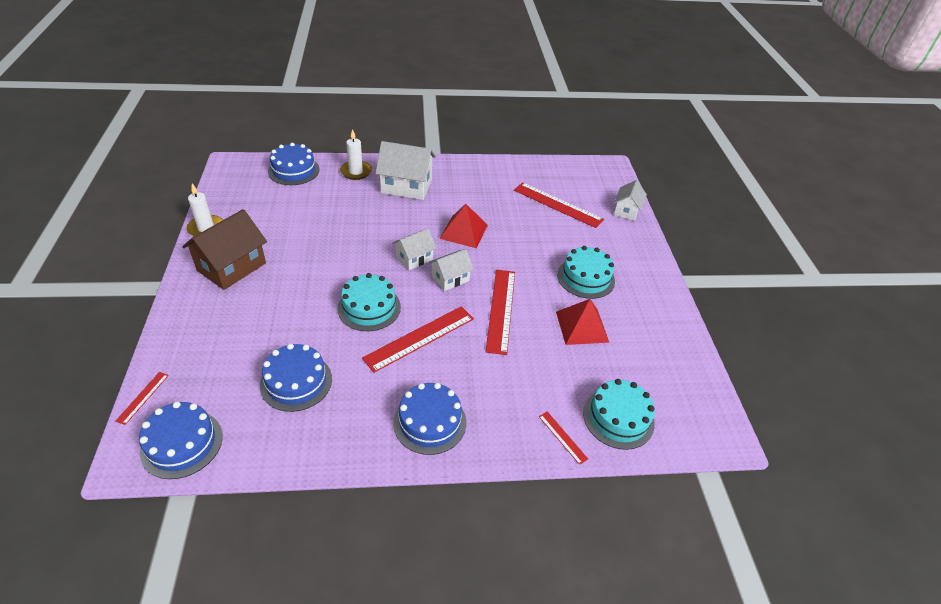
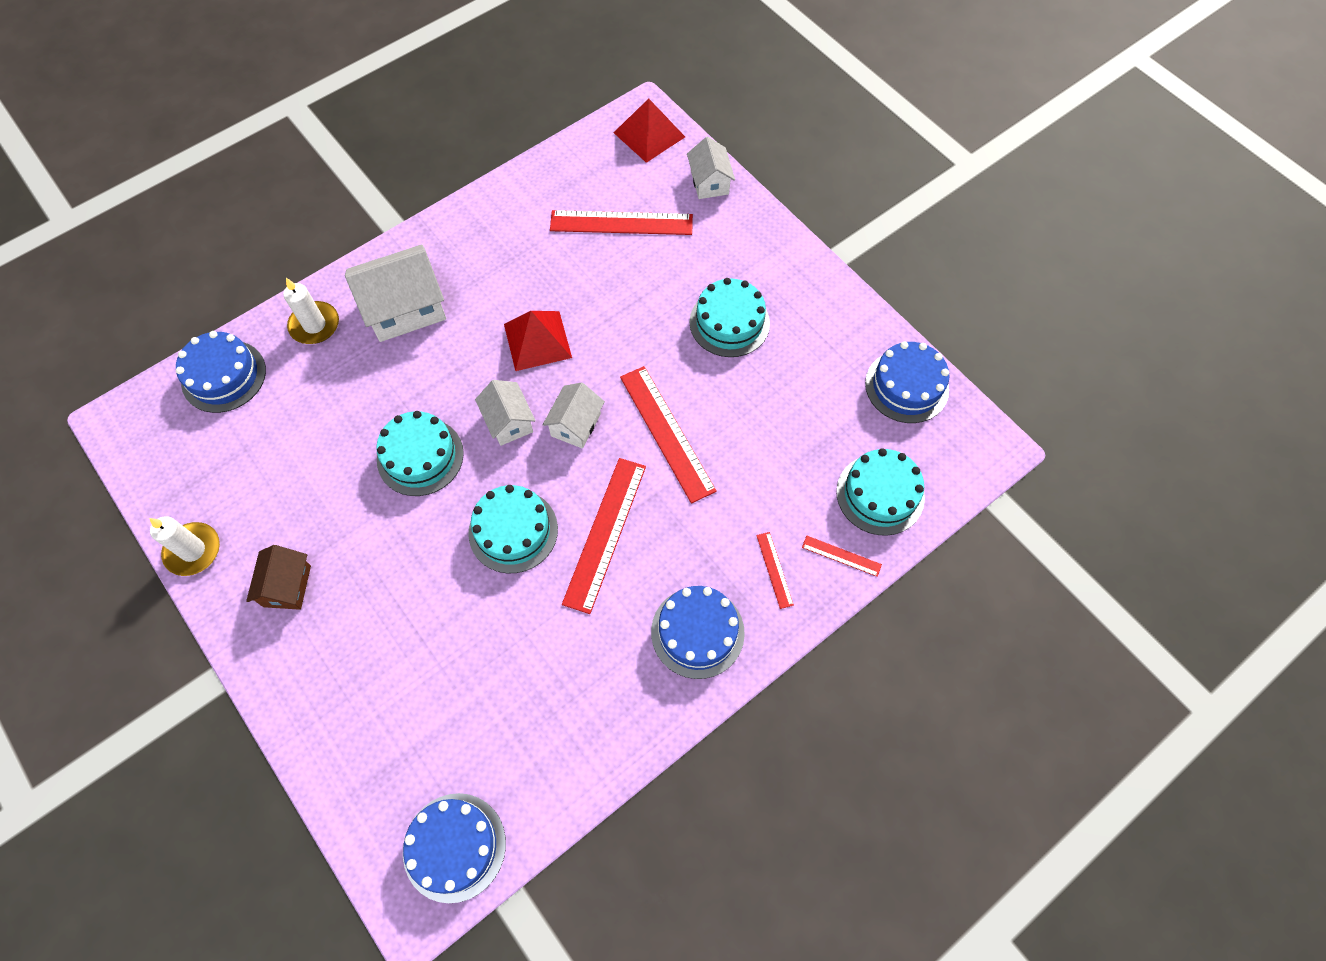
camera: 30 degrees left, 20 degrees up
red ruler [116,372,169,425] -> red ruler moved to [756,532,794,609]
brown house [182,209,267,290] -> brown house [246,545,311,610], size x0.59
blue cake [260,344,332,412] -> blue cake moved to [865,342,949,423]
white house [392,228,437,270] -> white house turned 45 degrees counterclockwise [475,380,536,446]
red pyramid [556,299,610,345] -> red pyramid moved to [614,98,685,163]
none -> turquoise cake [376,411,464,496]

